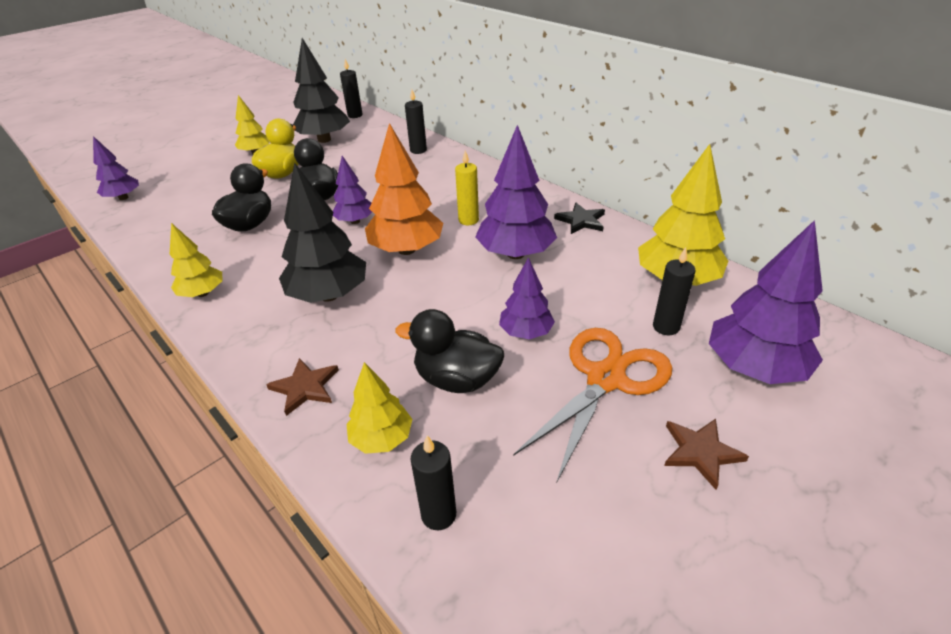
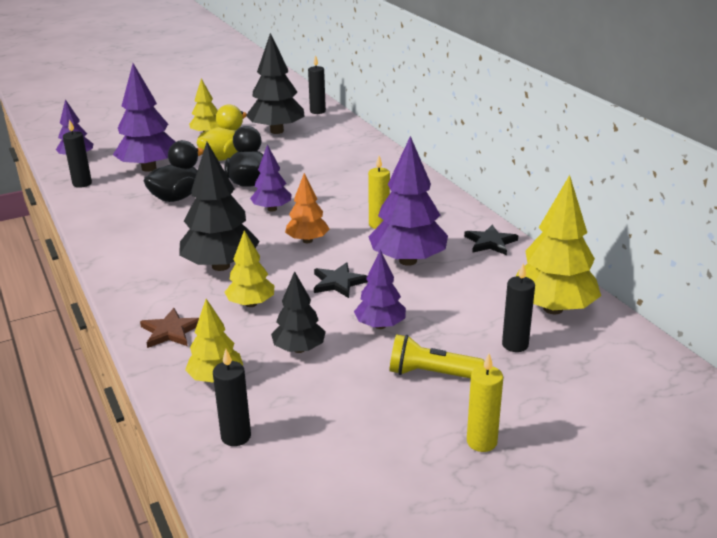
camera: 15 degrees right, 10 degrees down
yellow tree [170,223,222,297] -> yellow tree moved to [224,230,274,307]
orange tree [365,123,443,255] -> orange tree [285,173,330,243], size x0.59
black duck [395,309,504,393] -> black tree [271,271,326,353]
black candle [405,90,427,154] -> black candle moved to [63,119,92,188]
orange scissors [513,328,672,482] -> yellow flashlight [389,334,484,379]
brown star [664,419,749,490] -> yellow candle [467,353,503,452]
purple tree [709,220,823,384] -> purple tree moved to [113,63,175,172]
none -> black star [314,262,368,298]

